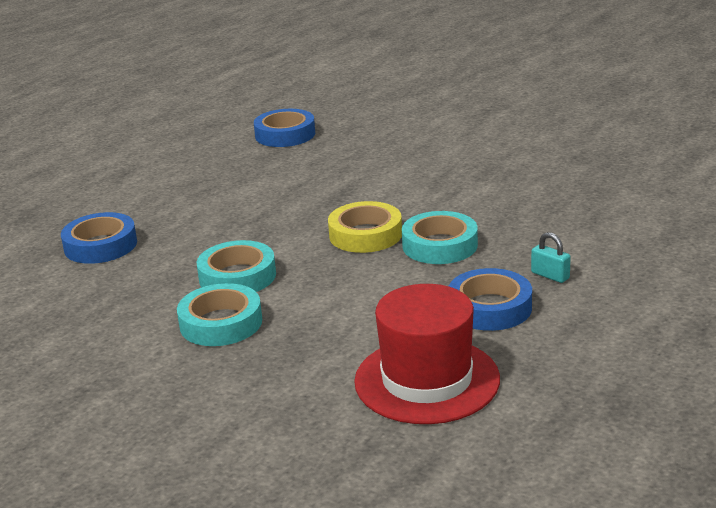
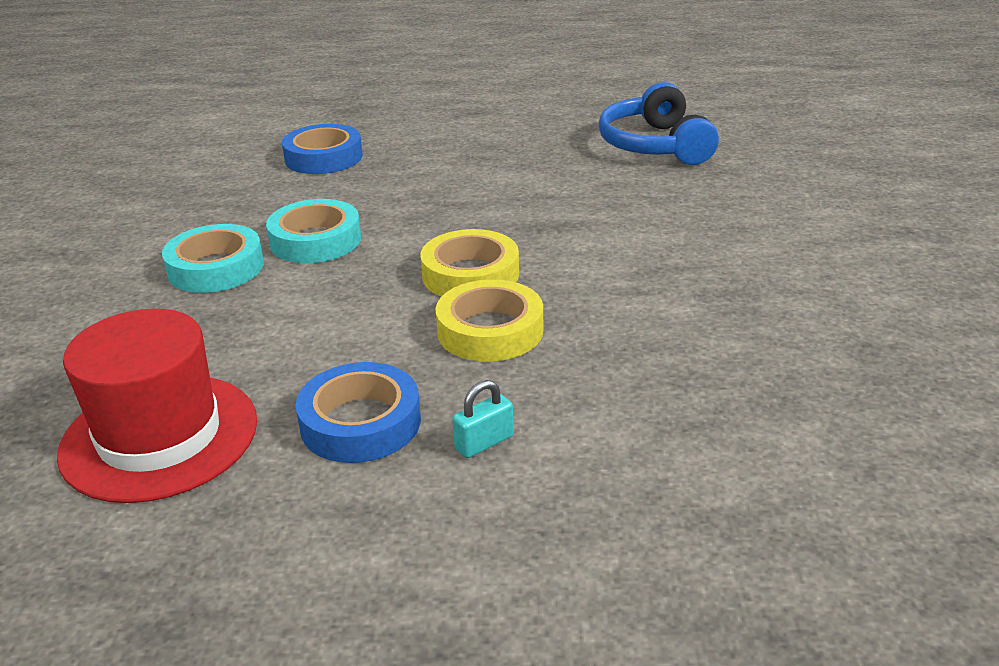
camera: 55 degrees right, 5 degrees up
blue tape [254,109,315,147] -> blue headphones [598,82,719,165]
turquoise tape [402,211,478,264] -> yellow tape [435,279,543,362]
turquoise padlock [531,232,571,283] -> turquoise padlock turned 45 degrees clockwise [452,380,514,458]

